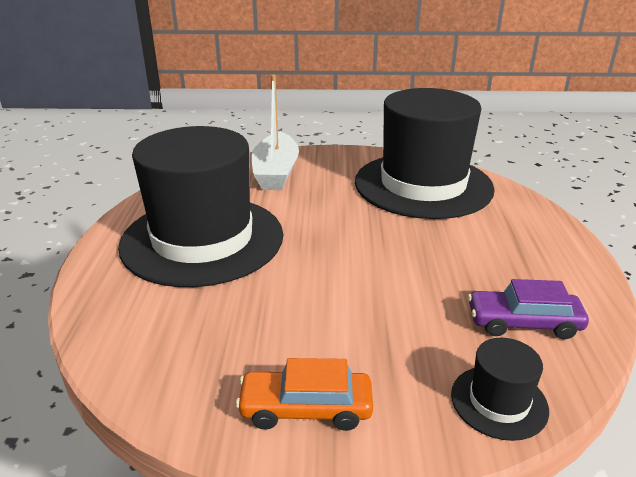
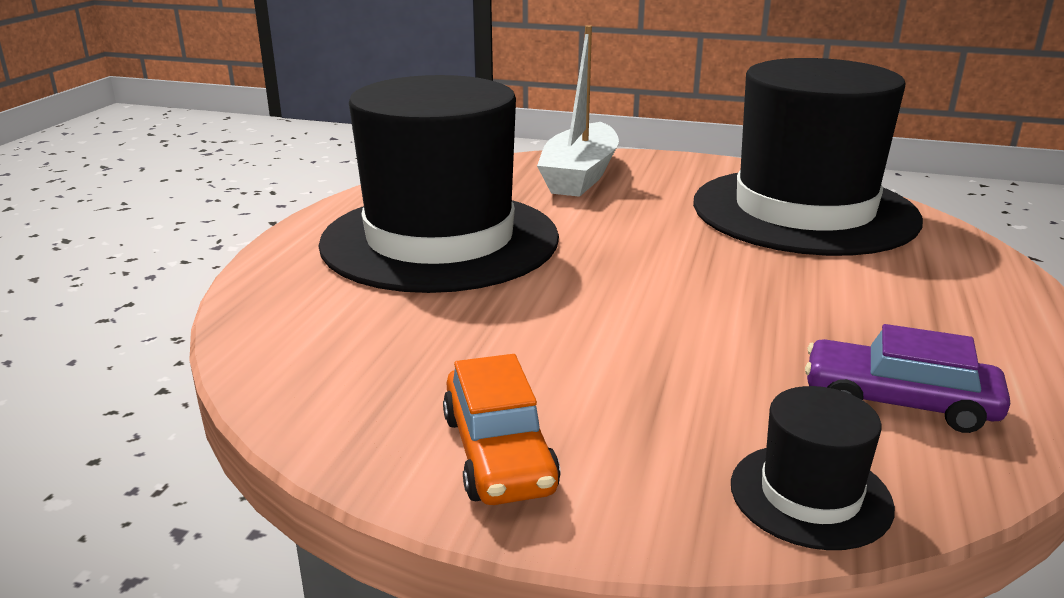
camera: 15 degrees right, 5 degrees down
orange car [236,358,373,431] -> orange car turned 120 degrees counterclockwise [443,354,561,505]

